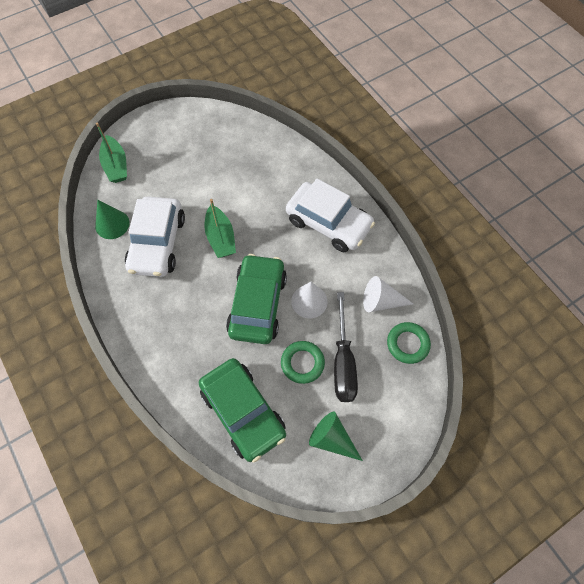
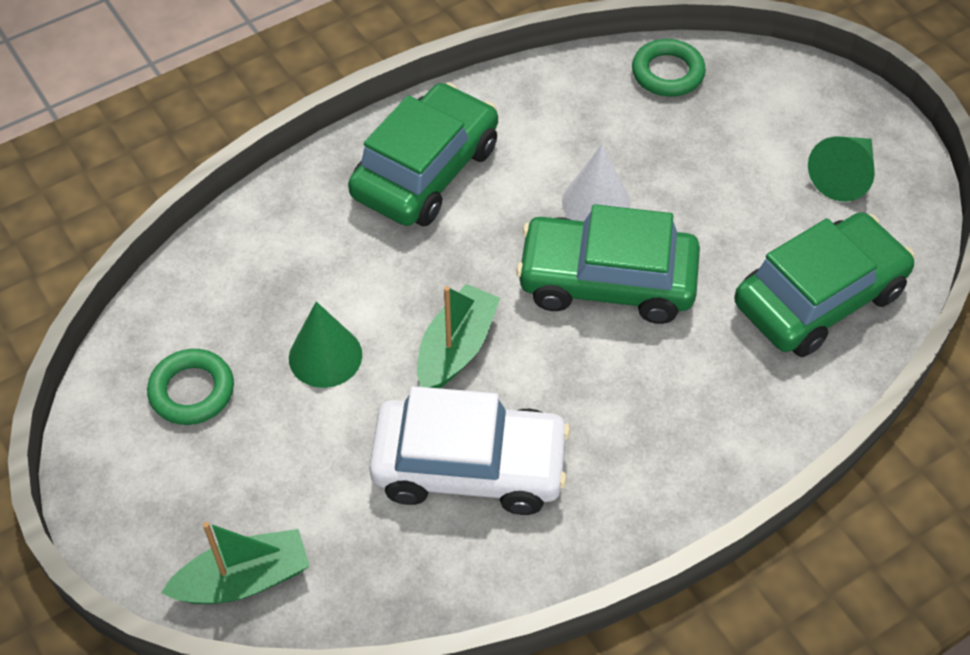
camera: 90 degrees left, 10 degrees down
green cone [95,200,129,239] -> green cone moved to [289,301,362,388]
green boat [204,199,236,258] -> green boat turned 45 degrees counterclockwise [417,284,500,388]
green ring [281,341,325,384] -> green ring moved to [147,349,234,425]
white car [286,179,375,252] -> green car [348,82,498,226]
black screwdriver [334,292,358,402] -> none
white cone [363,276,413,312] -> none

